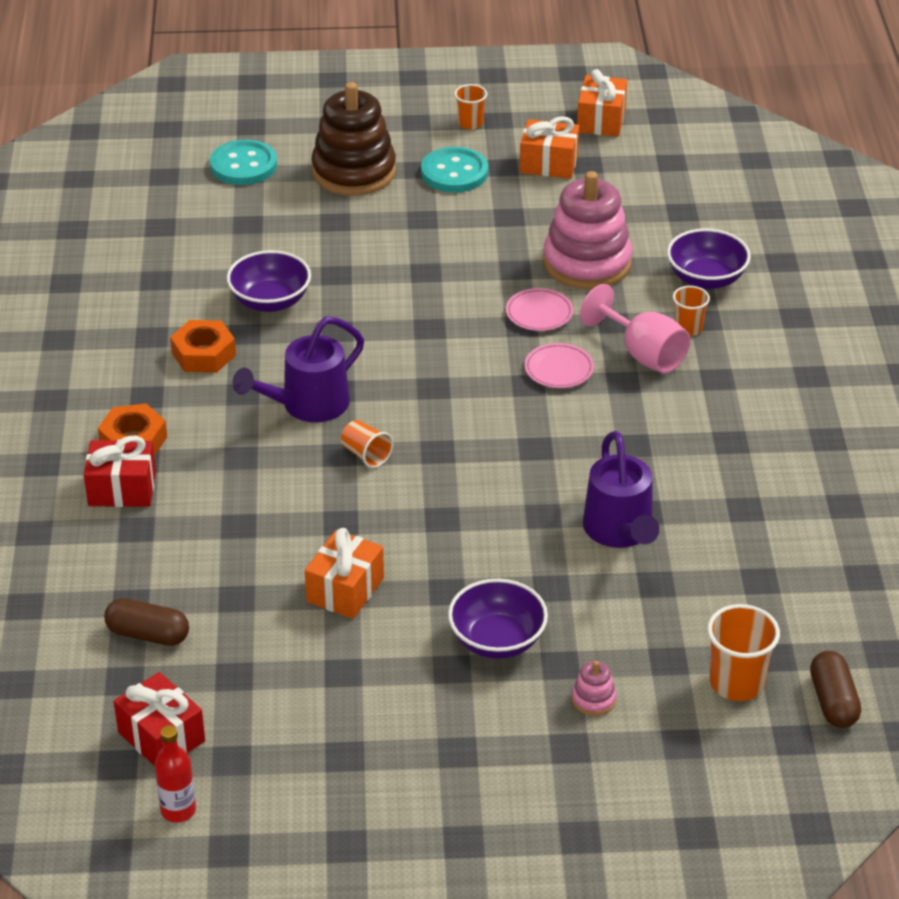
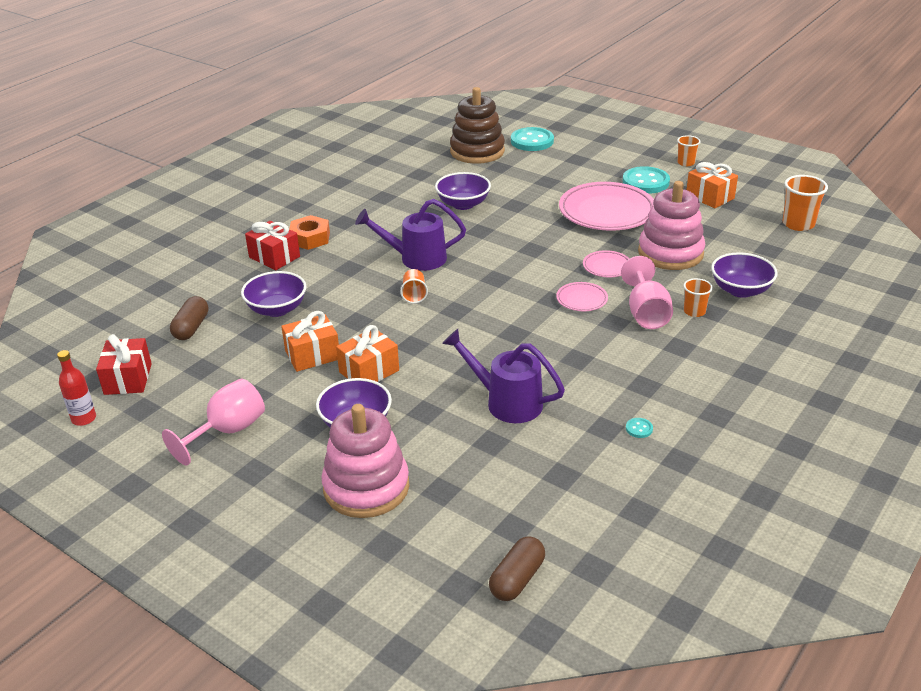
camera: 40 degrees right, 5 degrees down
brown capsule [104,598,189,646] -> brown capsule turned 45 degrees clockwise [170,296,209,340]
orange nut [170,320,236,373] -> none
brown stacking toy [311,82,396,196] -> brown stacking toy moved to [450,87,505,164]
pink stacking toy [572,661,616,716] -> pink stacking toy [321,404,409,518], size x2.46
orange gift [577,69,627,137] -> orange gift moved to [336,325,399,382]
purple watering can [583,431,659,548] -> purple watering can turned 90 degrees clockwise [442,329,565,423]
orange cup [707,604,780,701] -> orange cup moved to [782,175,828,231]
none -> pink goblet [162,379,265,466]
none -> purple bowl [241,271,306,317]
none -> pink plate [559,182,654,231]
none -> turquoise button [626,418,653,438]

